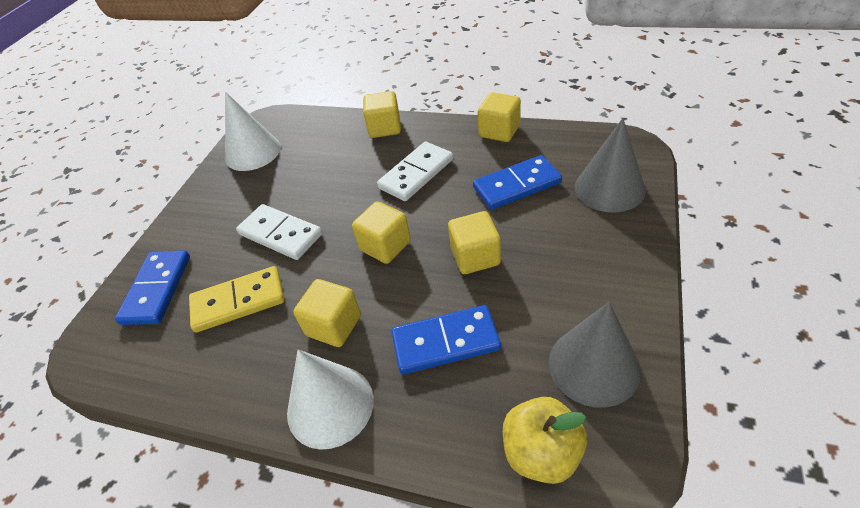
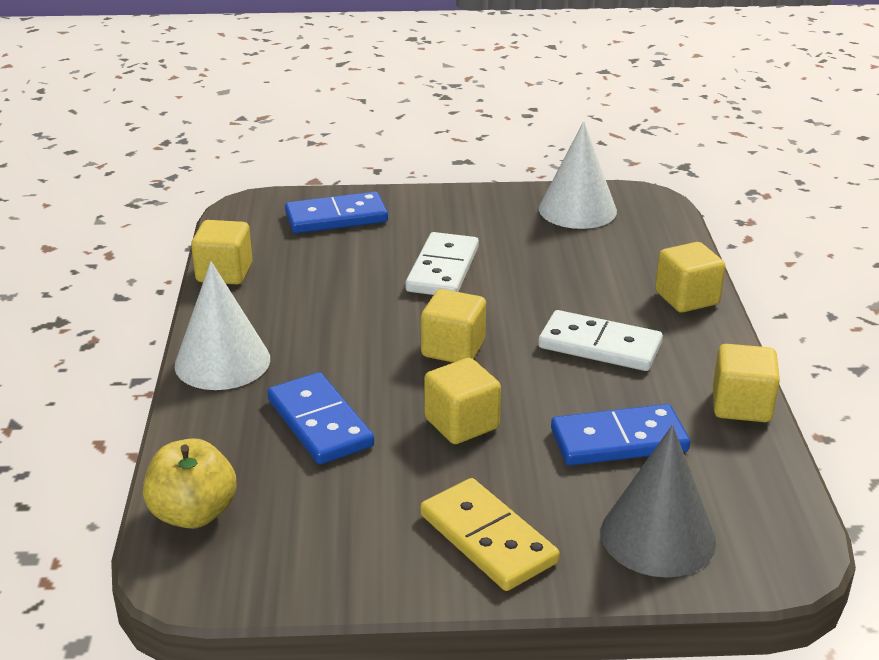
camera: 65 degrees right, 15 degrees down
yellow domino [189,266,285,333] -> yellow domino moved to [420,478,560,591]
yellow cube [293,279,361,347] -> yellow cube moved to [191,220,252,285]
blue domino [473,155,562,210] -> blue domino turned 60 degrees counterclockwise [551,404,690,466]
grey cone [549,302,641,408] -> none

